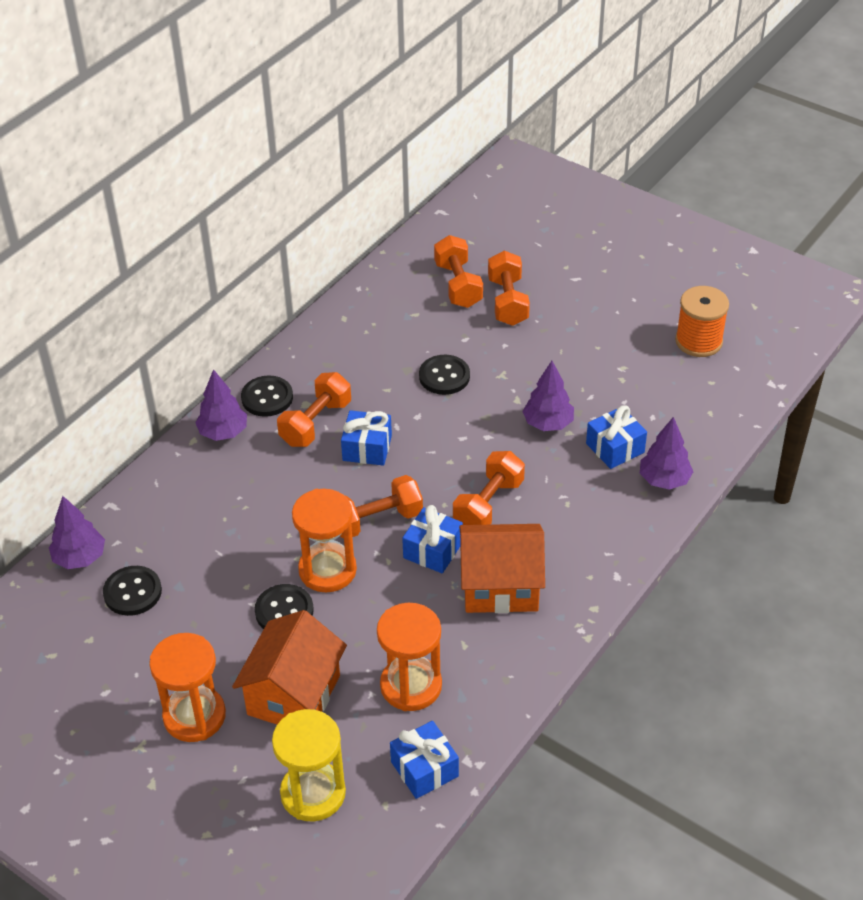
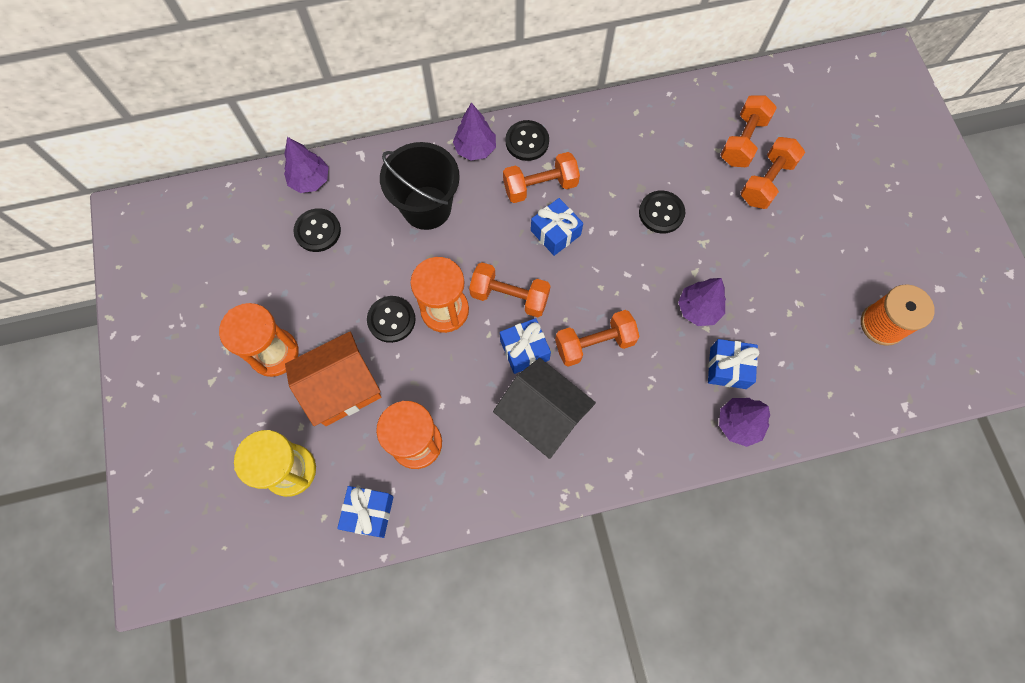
camera: 40 degrees right, 25 degrees up
orange house [459,524,545,613] -> black house [493,358,596,459]
none -> black bucket [380,142,460,230]

